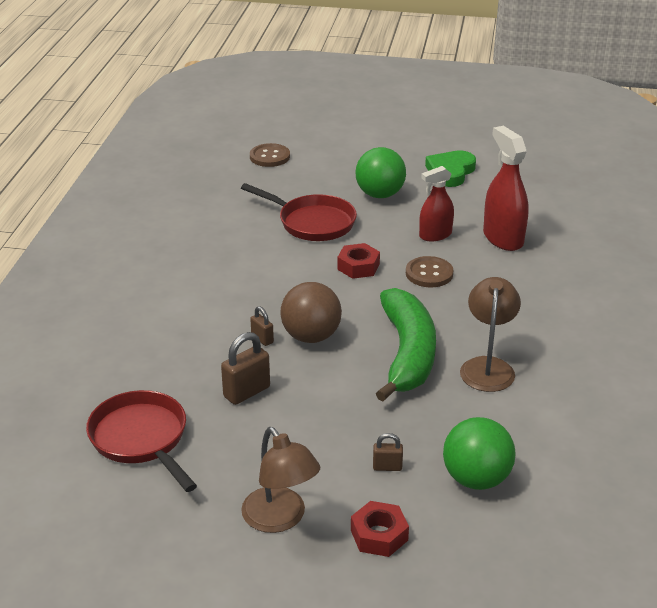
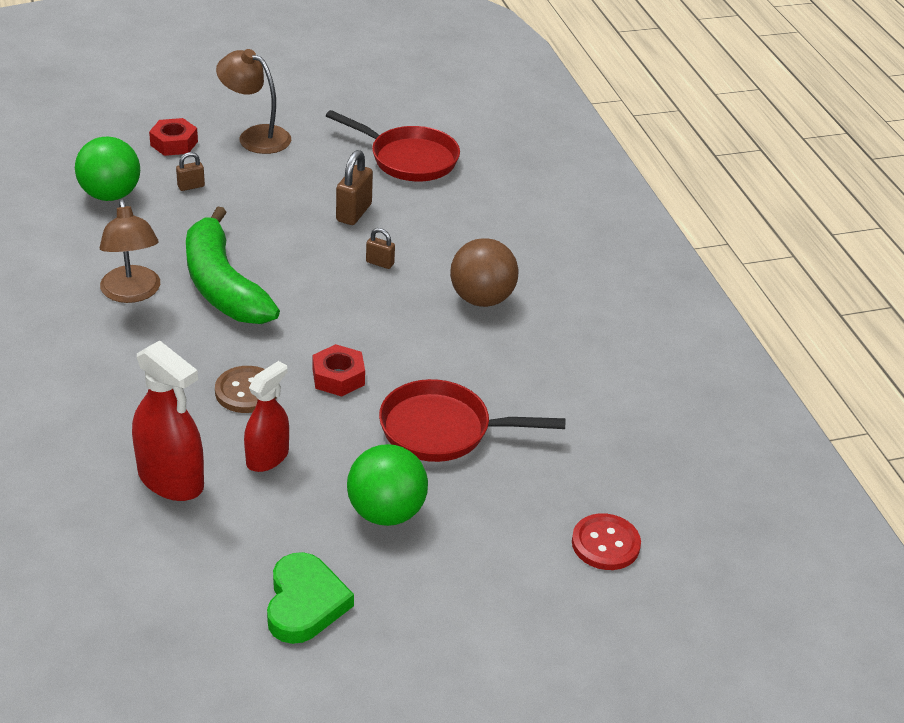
camera: 150 degrees right, 5 degrees up
brown button [250,143,290,167] -> red button [572,513,641,570]
brown ball [280,282,342,343] -> brown ball moved to [450,238,519,307]

